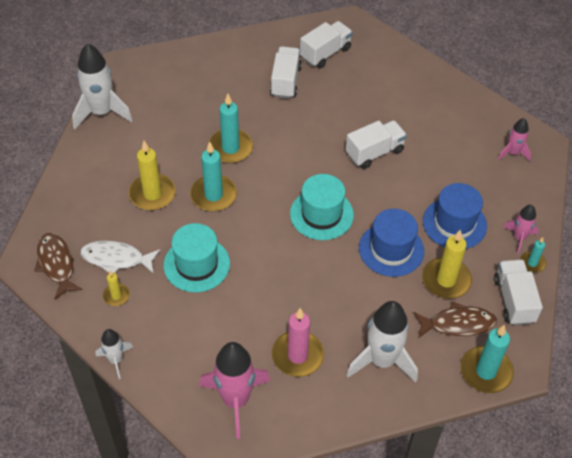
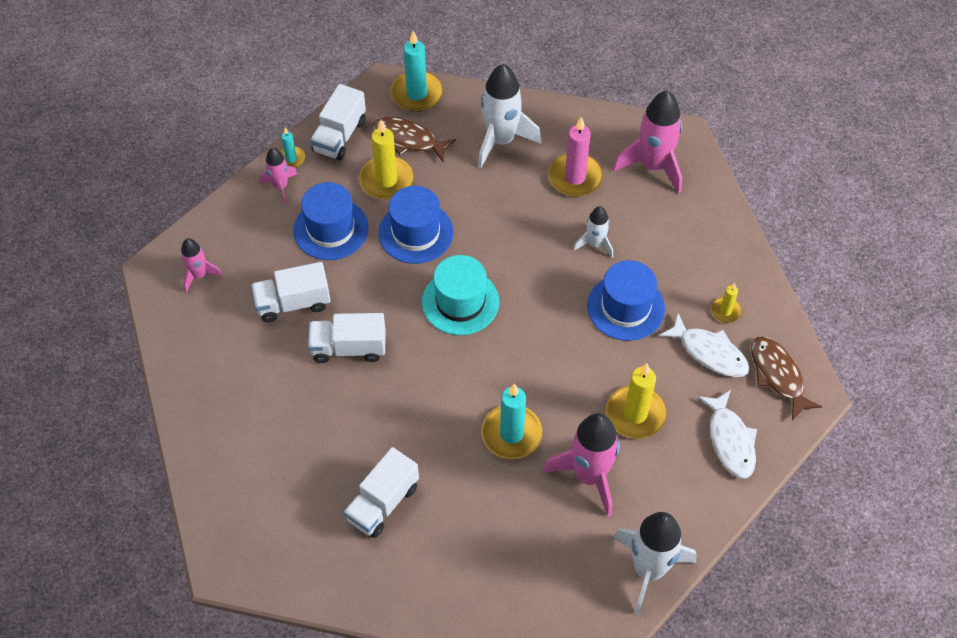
camera: 150 degrees left, 5 degrees up
brown fish [34,233,83,300] -> brown fish turned 150 degrees clockwise [751,336,822,420]
white rocket [95,329,133,379] -> white rocket moved to [574,206,613,257]
turquoise hat [164,223,230,292] -> blue hat [587,260,665,341]
turquoise candle [190,141,237,212] -> none
white truck [300,21,353,68] -> white truck moved to [251,262,331,322]
none -> pink rocket [543,413,620,517]
none -> white fish [698,390,757,479]

